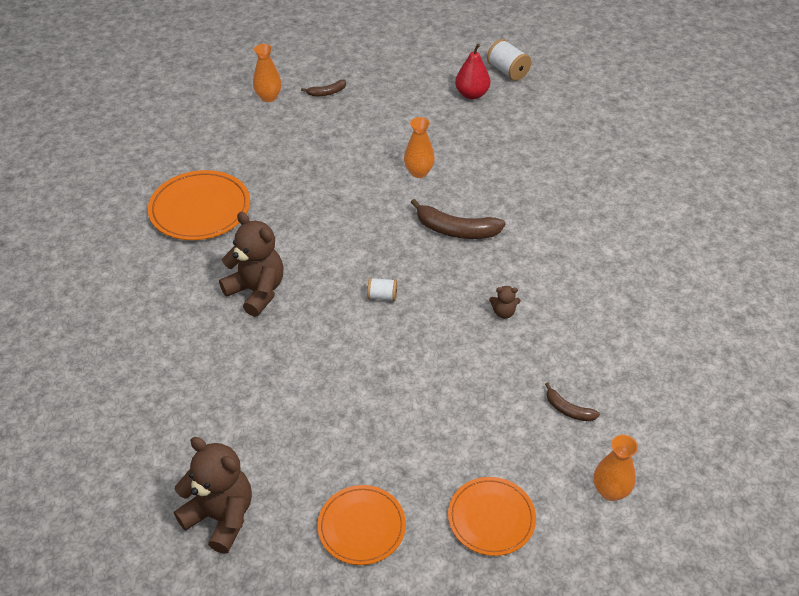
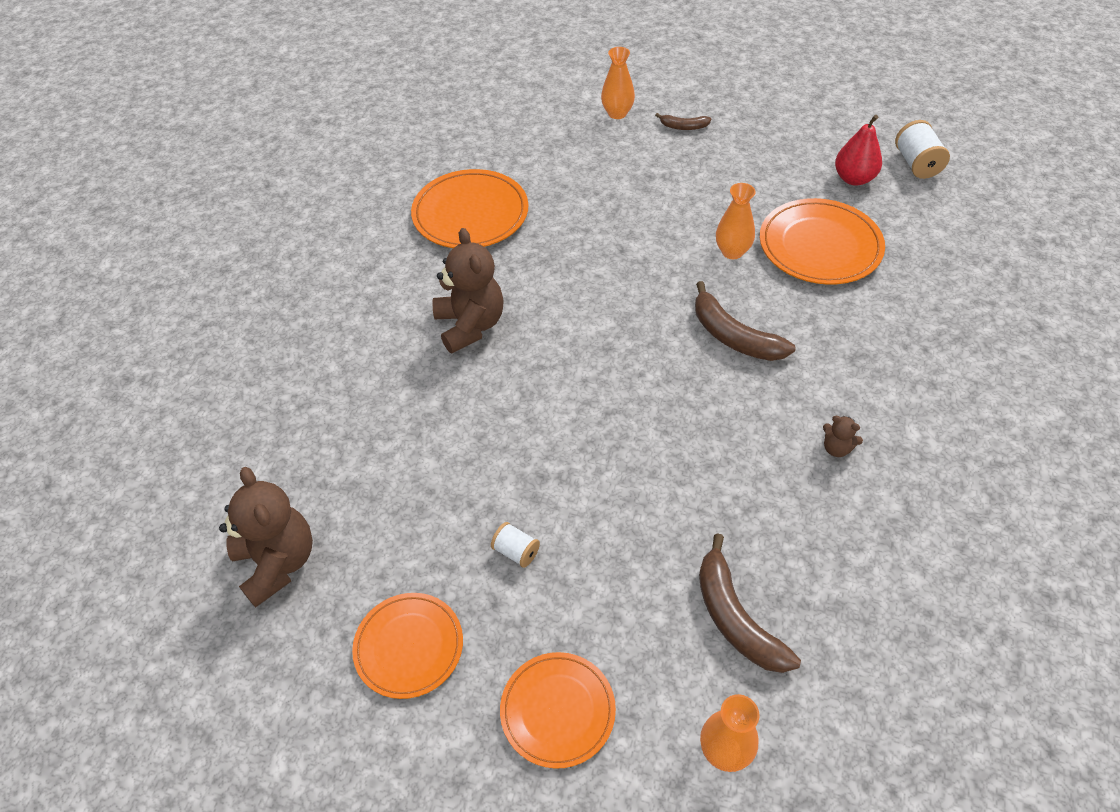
camera: 30 degrees right, 5 degrees up
white spool [367,278,397,301] -> white spool moved to [491,522,540,568]
brown teddy bear [489,286,520,319] -> brown teddy bear moved to [823,416,863,457]
brown banana [545,382,600,421] -> brown banana [699,533,801,673], size x1.84
none -> orange plate [760,198,885,285]

